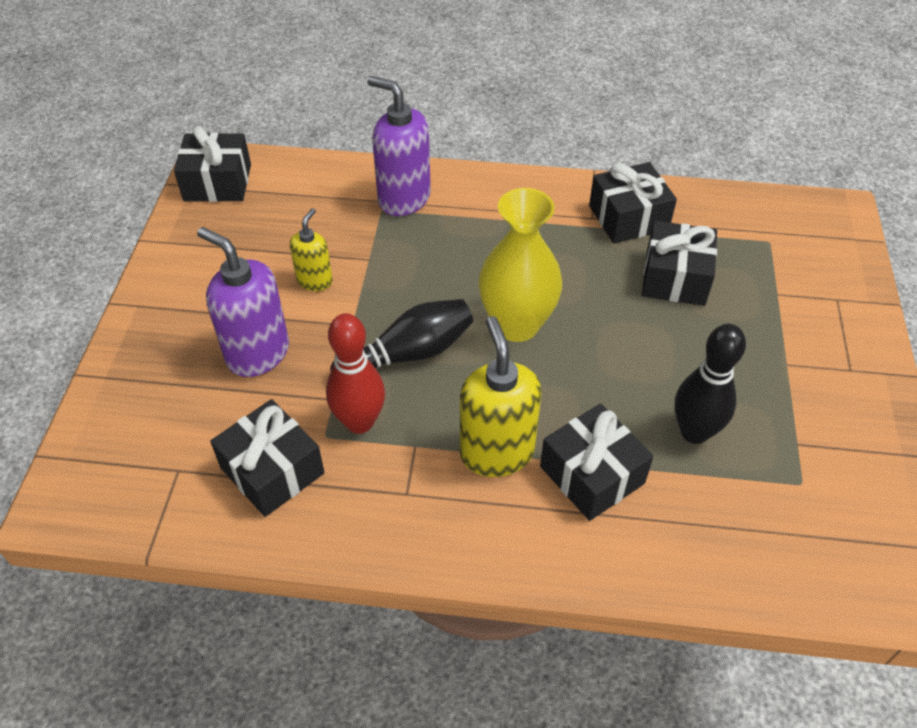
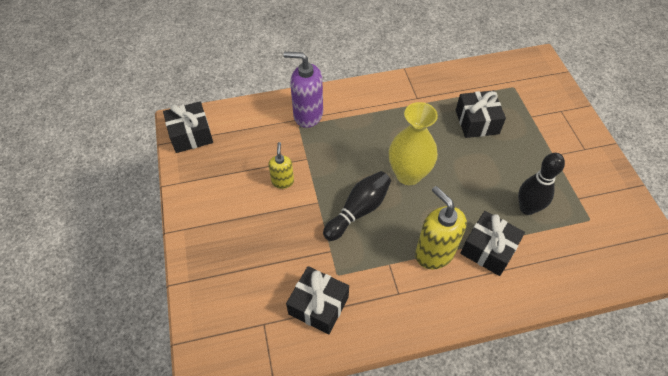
camera: 20 degrees left, 5 degrees up
purple soap dispenser [197,227,289,377] -> none
red bowling pin [326,313,385,434] -> none
black gift [589,162,677,244] -> none

